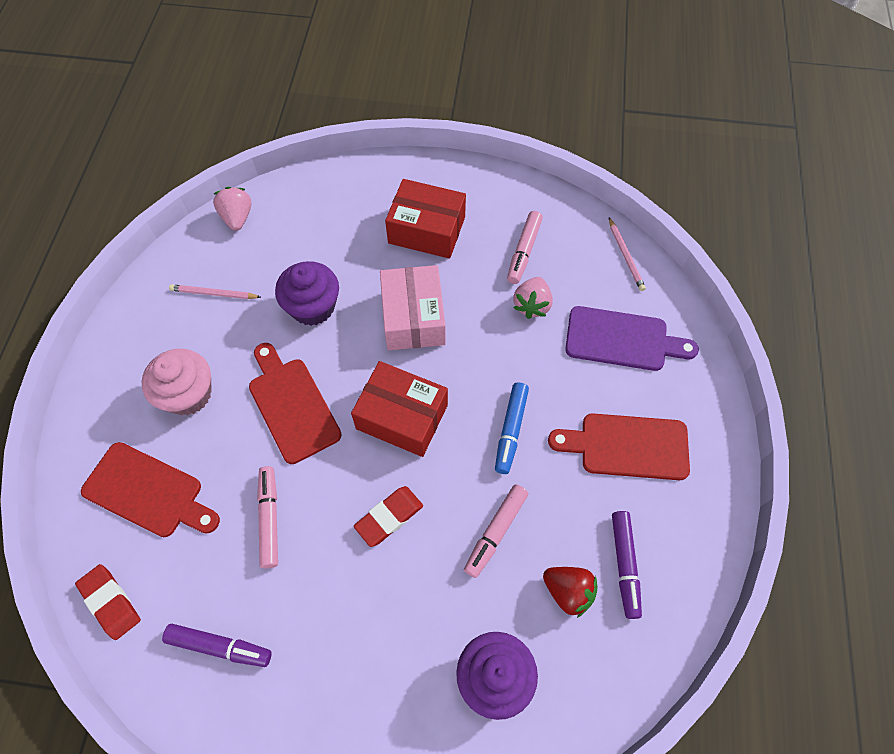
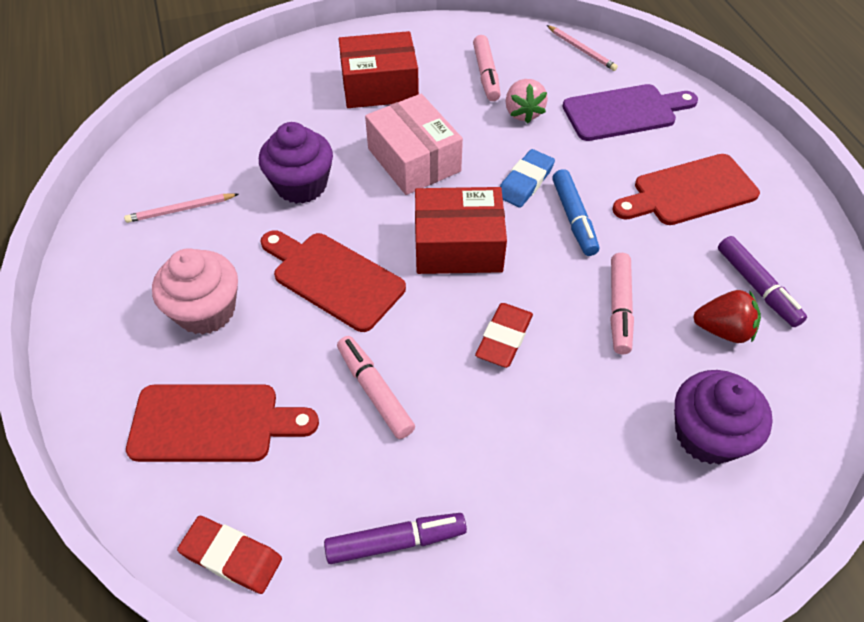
camera: 25 degrees left, 10 degrees down
pink strawberry [213,187,252,231] -> none
none -> blue eraser [500,149,555,208]

